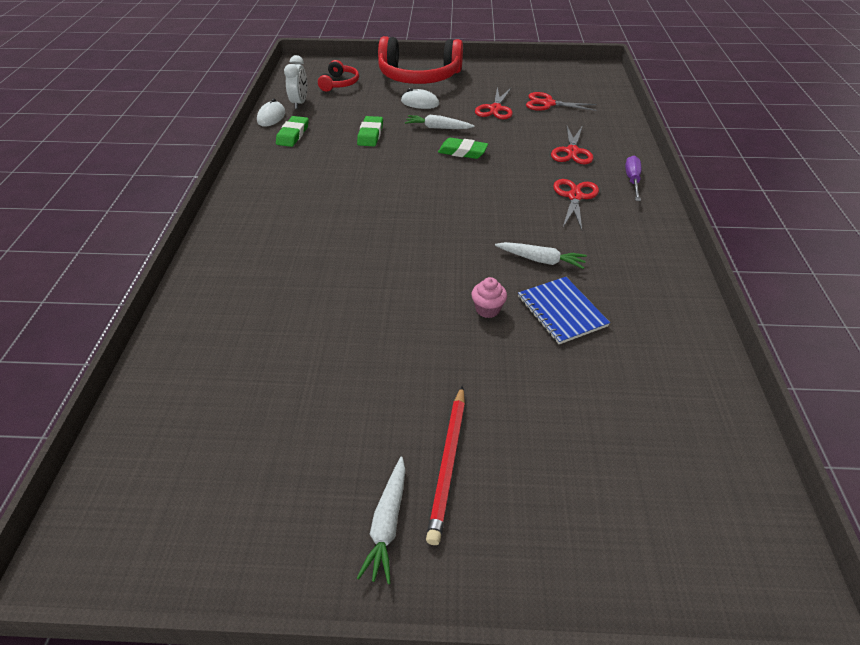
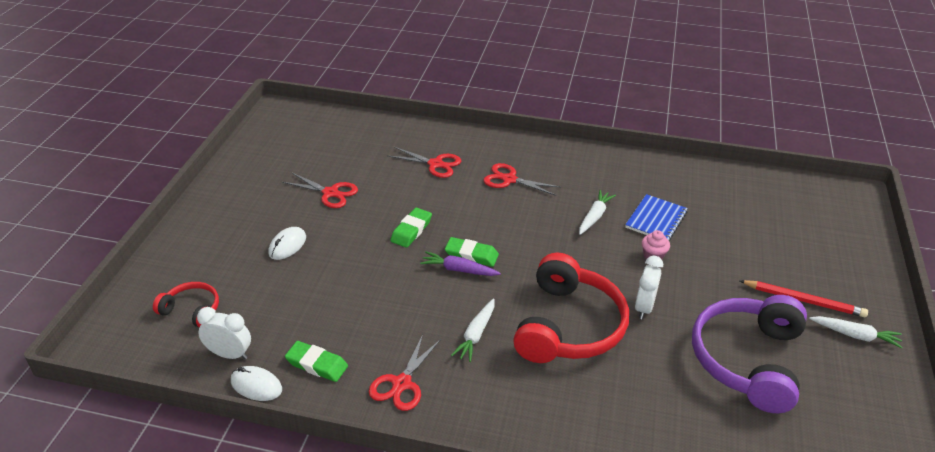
camera: 80 degrees left, 5 degrees down
green eraser [357,116,383,146] -> green eraser moved to [445,237,499,267]
red headphones [378,36,463,84] -> red headphones moved to [513,253,629,363]
white carrot [405,115,475,129] -> white carrot moved to [451,298,495,362]
blue notebook [518,277,610,344] -> blue notebook turned 45 degrees counterclockwise [625,194,688,241]
red scissors [526,92,597,111] -> red scissors moved to [369,334,441,411]
purple screwdriver [625,156,641,201] -> none
none -> purple carrot [420,251,501,276]
none -> white clock [635,256,663,319]
none -> purple headphones [692,295,807,413]

